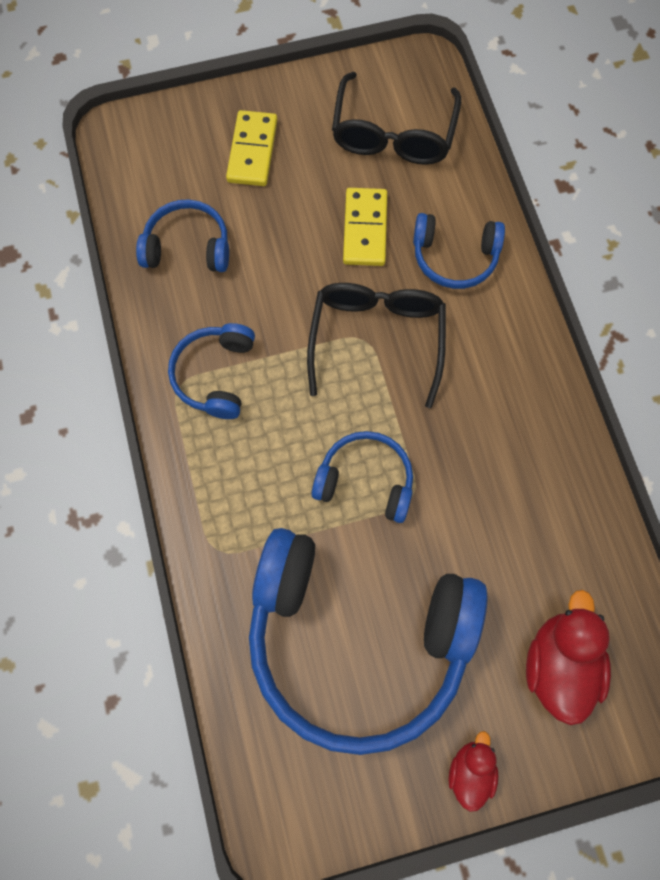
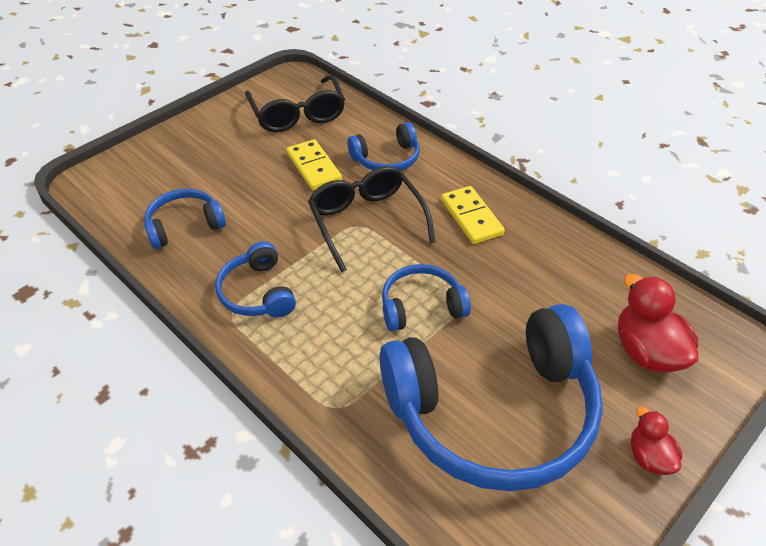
camera: 30 degrees left, 25 degrees down
yellow domino [226,110,277,186] -> yellow domino moved to [441,186,505,244]

